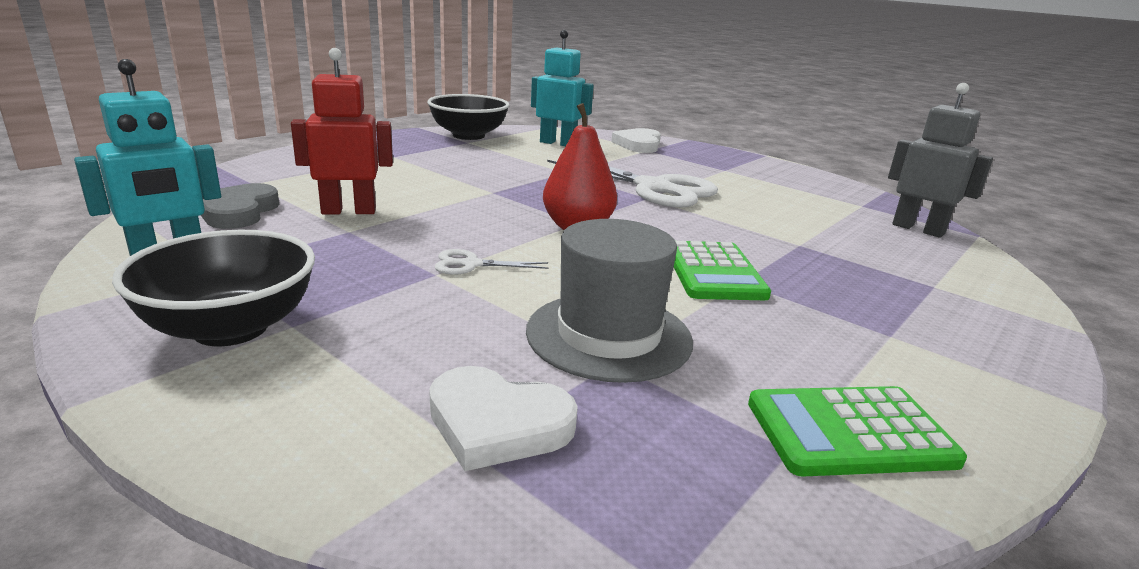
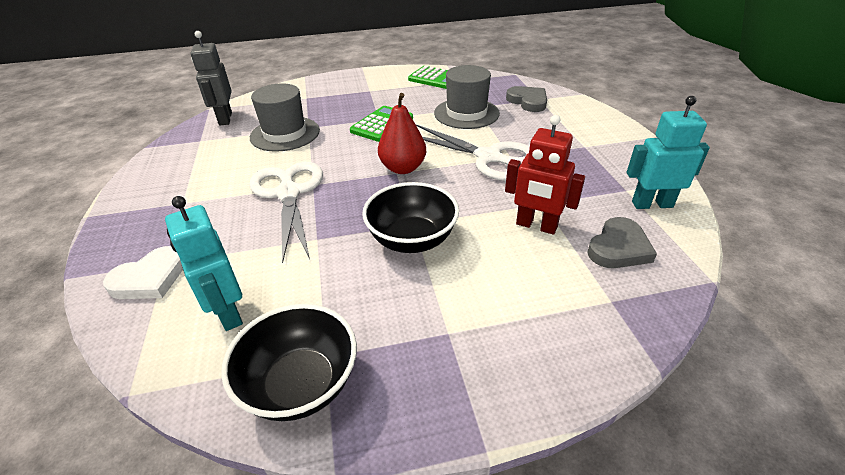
camera: 140 degrees left, 15 degrees up
black bowl [112,230,315,346] -> black bowl moved to [362,182,459,253]
white heart [429,366,578,471] -> grey heart [506,86,547,112]
white scissors [435,249,548,275] -> white scissors [416,124,530,181], size x2.32
none -> grey hat [250,84,320,152]

